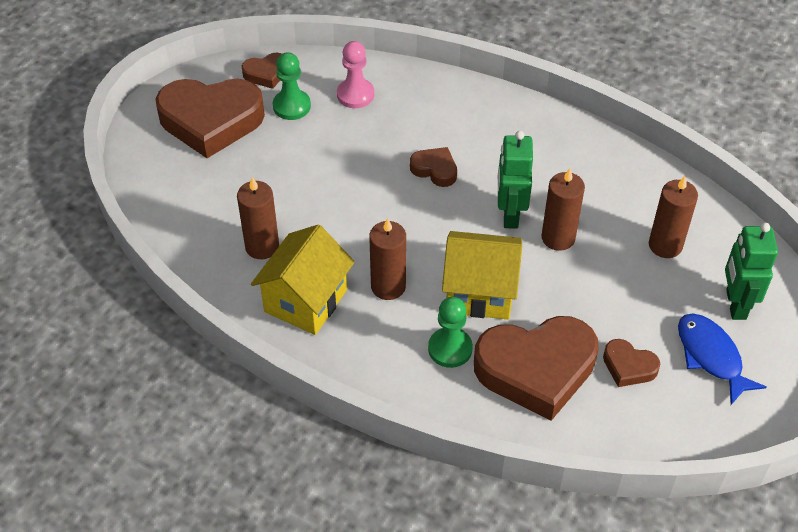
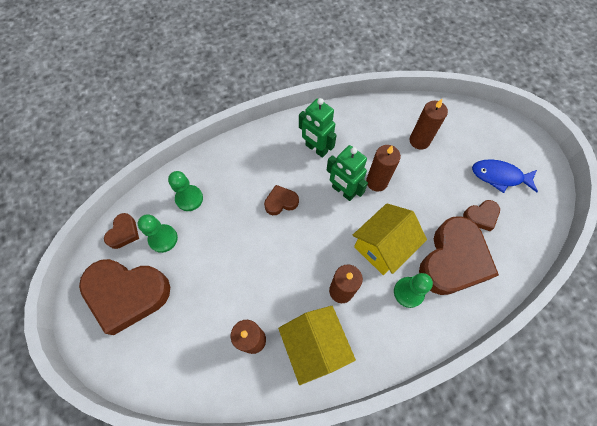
camera: 50 degrees left, 15 degrees up
brown heart [156,79,265,158] -> brown heart turned 60 degrees clockwise [79,259,170,335]
pink pawn [337,41,374,108] -> green pawn [168,171,203,211]
green robot [725,223,778,320] -> green robot moved to [299,98,337,158]

